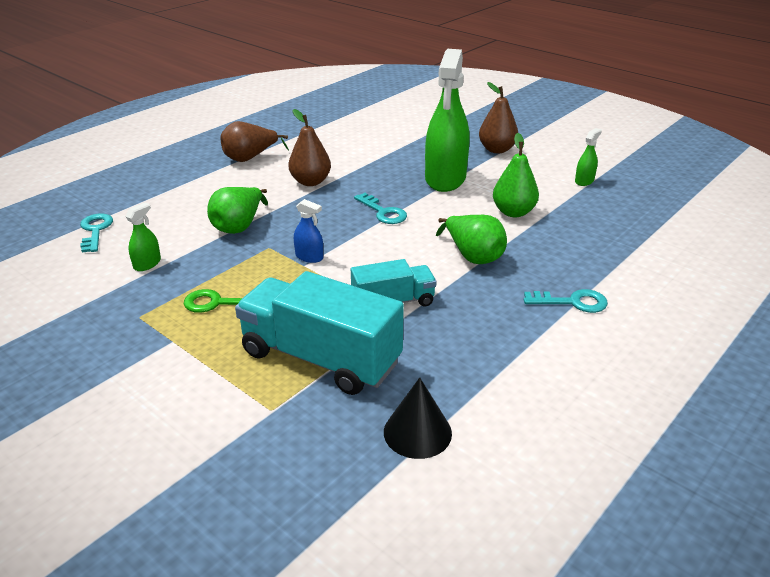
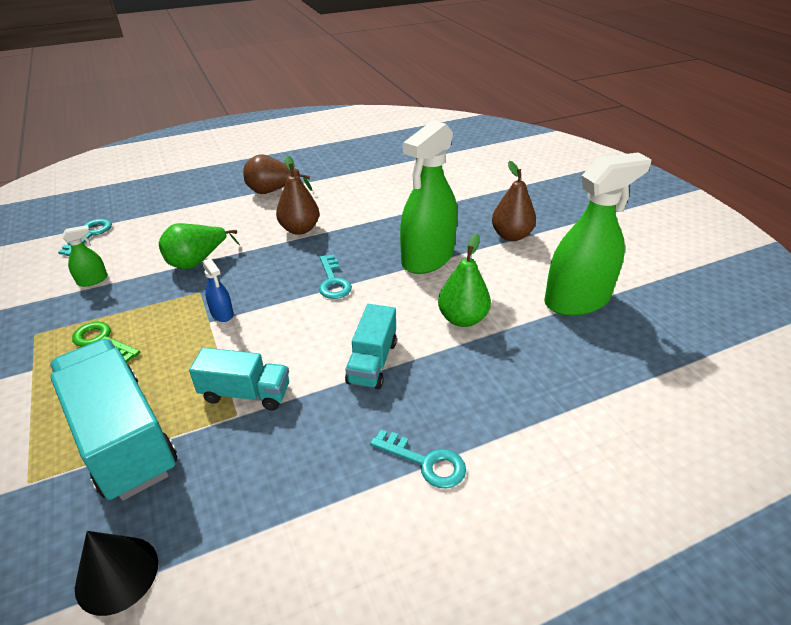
camera: 25 degrees right, 5 degrees up
green pear [436,215,507,264] -> turquoise truck [345,304,397,389]
green spray bottle [575,128,602,186] -> green spray bottle [544,152,652,316], size x2.40

